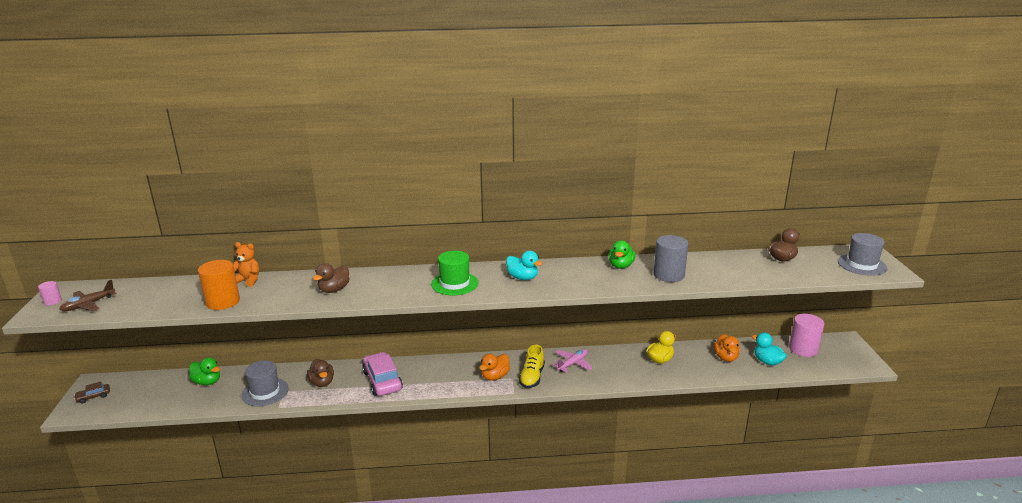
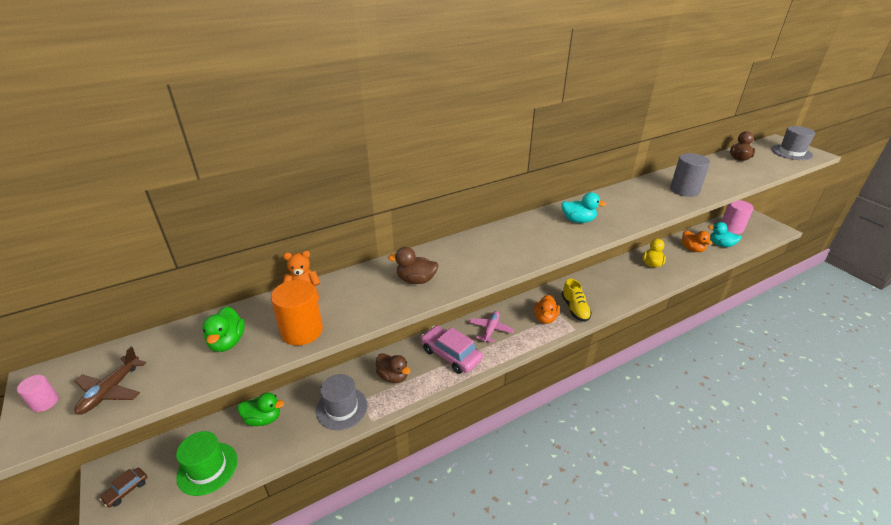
camera: 25 degrees left, 10 degrees up
brown duck [313,263,350,293] -> brown duck turned 90 degrees clockwise [388,247,439,284]
green hat [431,251,479,295] -> green hat moved to [176,431,238,496]
pink plane [552,349,593,372] -> pink plane moved to [469,311,514,343]
green duck [609,240,636,269] -> green duck moved to [202,306,245,352]

